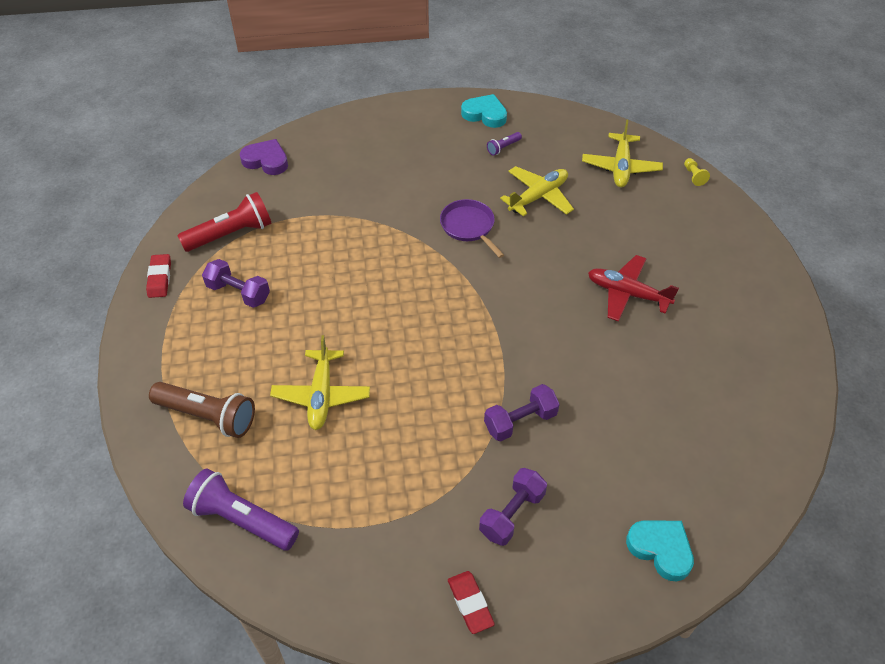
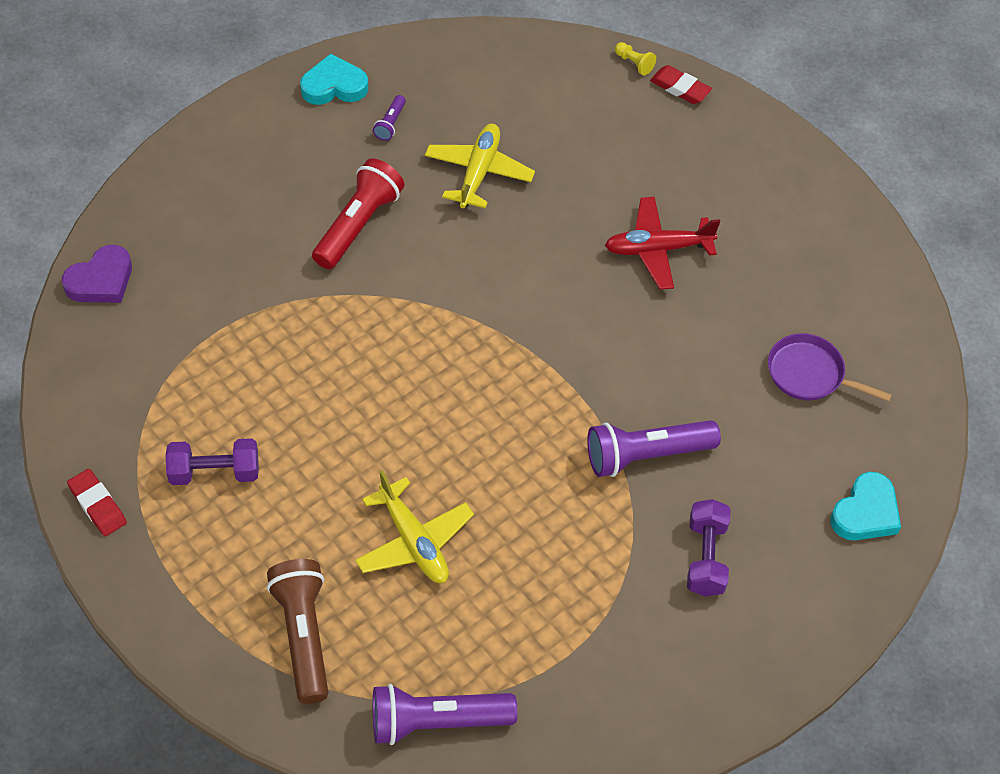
camera: 35 degrees left, 5 degrees up
brown flashlight [149,382,255,438] -> brown flashlight turned 90 degrees counterclockwise [267,559,328,704]
red flashlight [177,192,272,252] -> red flashlight moved to [312,158,404,269]
purple heart [240,139,288,175] -> purple heart turned 150 degrees clockwise [62,245,132,303]
purple pan [440,199,504,258] -> purple pan moved to [768,333,892,402]
red eraser [448,571,495,634] -> red eraser moved to [650,65,712,104]
purple dumbbell [484,384,560,441] -> purple flashlight [587,420,721,477]
yellow plane [582,120,663,187] -> none
turquoise heart [626,520,694,582] -> turquoise heart turned 120 degrees clockwise [830,472,901,540]

